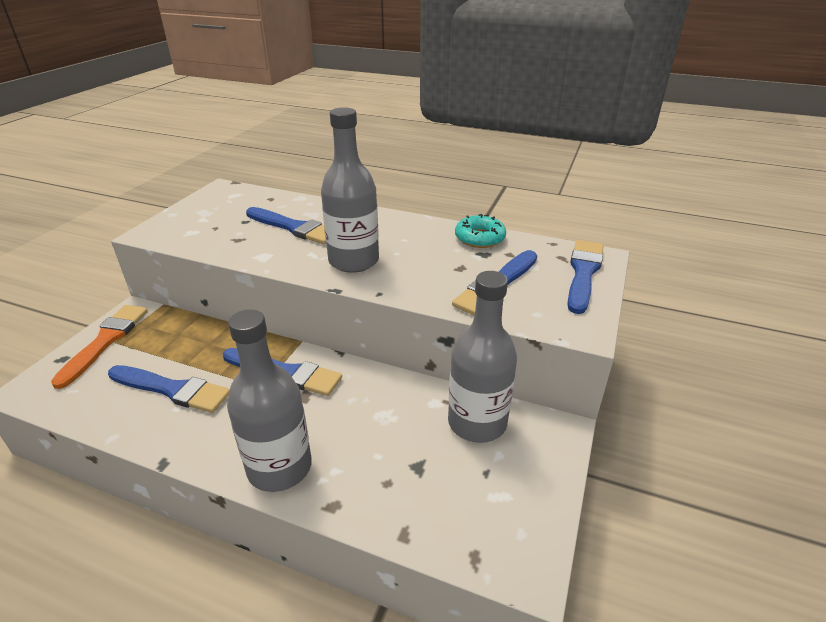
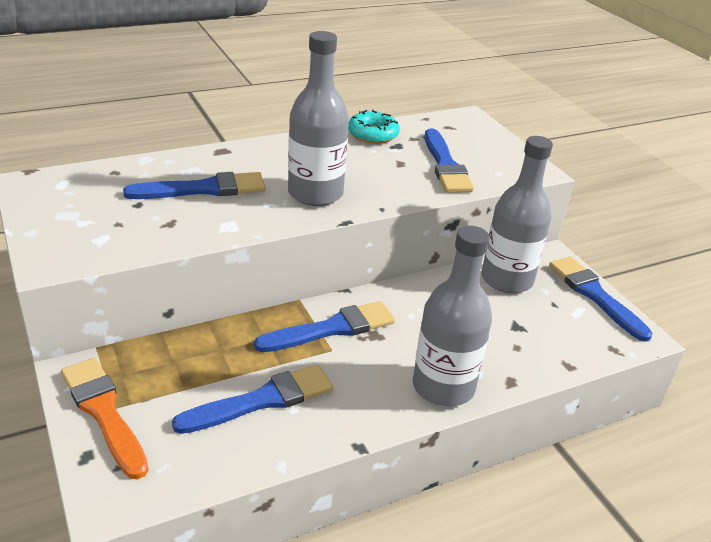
camera: 50 degrees left, 0 degrees up
blue brush [567,240,604,314] -> blue brush moved to [549,257,653,342]

